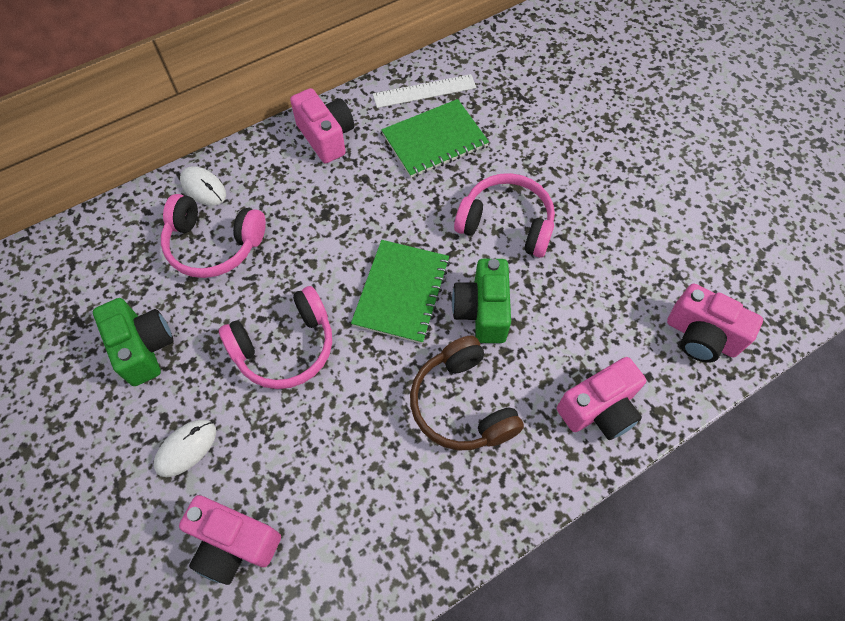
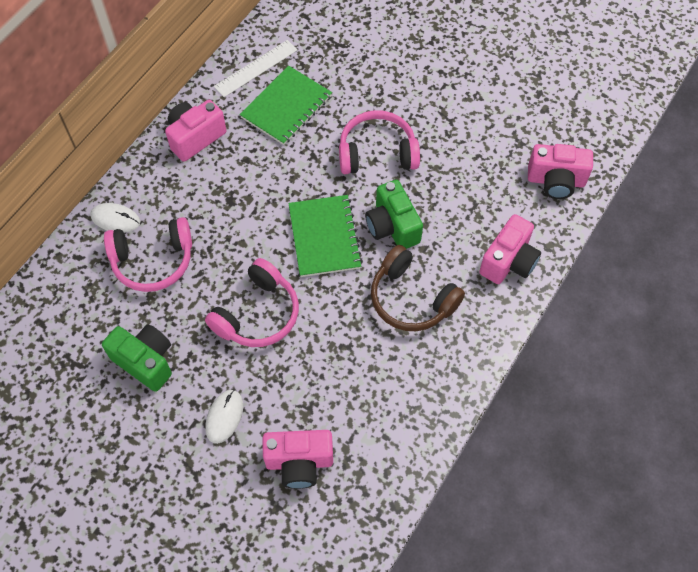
camera: 25 degrees left, 0 degrees up
pink camera [290,88,354,164] -> pink camera turned 75 degrees counterclockwise [165,100,227,162]

